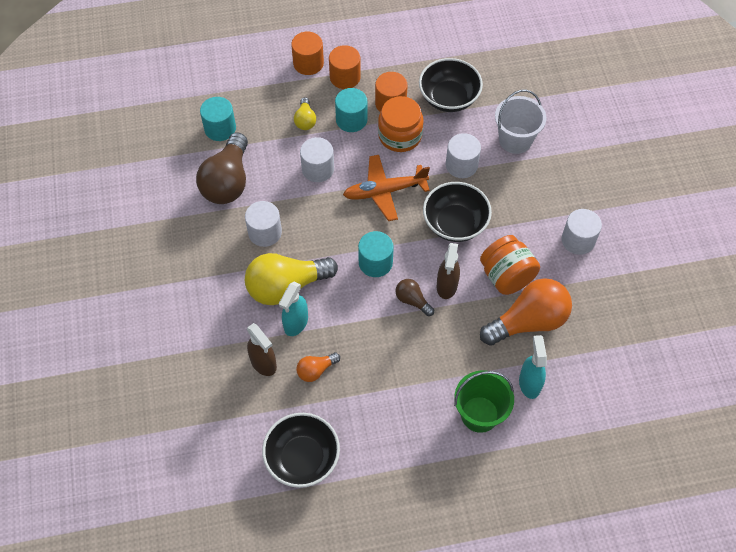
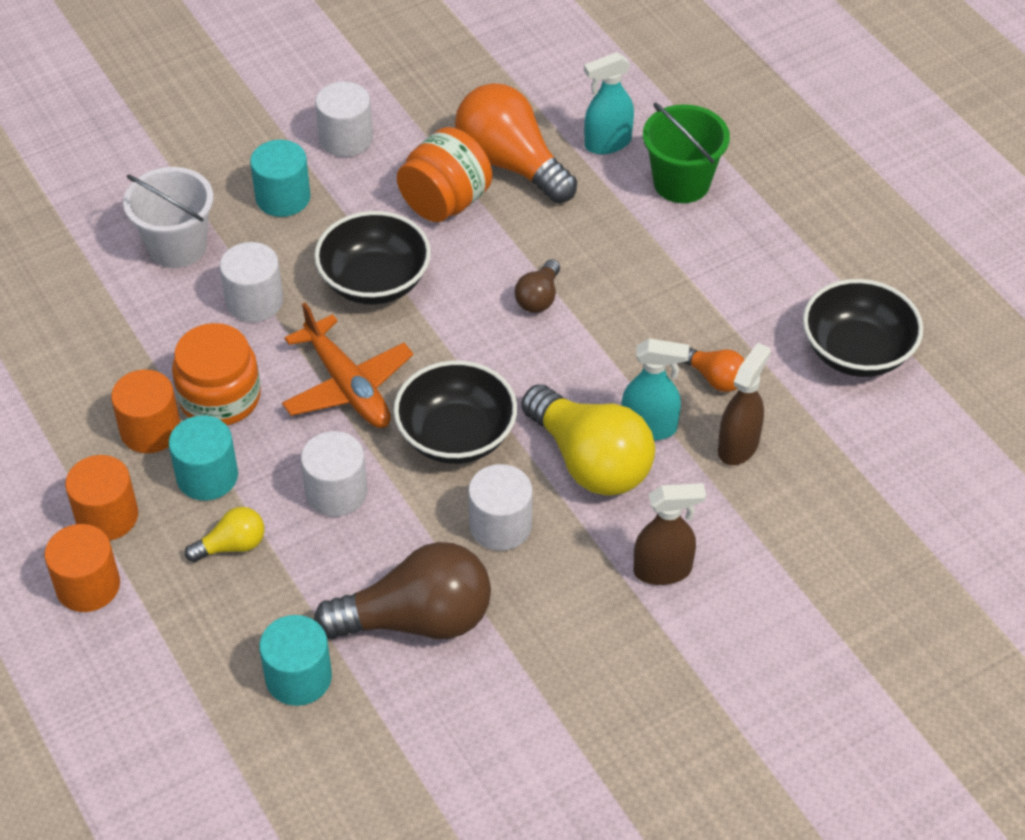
camera: 110 degrees left, 10 degrees down
turquoise cylinder [358,231,394,277] -> turquoise cylinder moved to [250,140,311,217]
black bowl [419,58,483,112] -> black bowl moved to [394,360,517,464]
brown spray bottle [437,243,460,299] -> brown spray bottle moved to [634,483,706,585]

